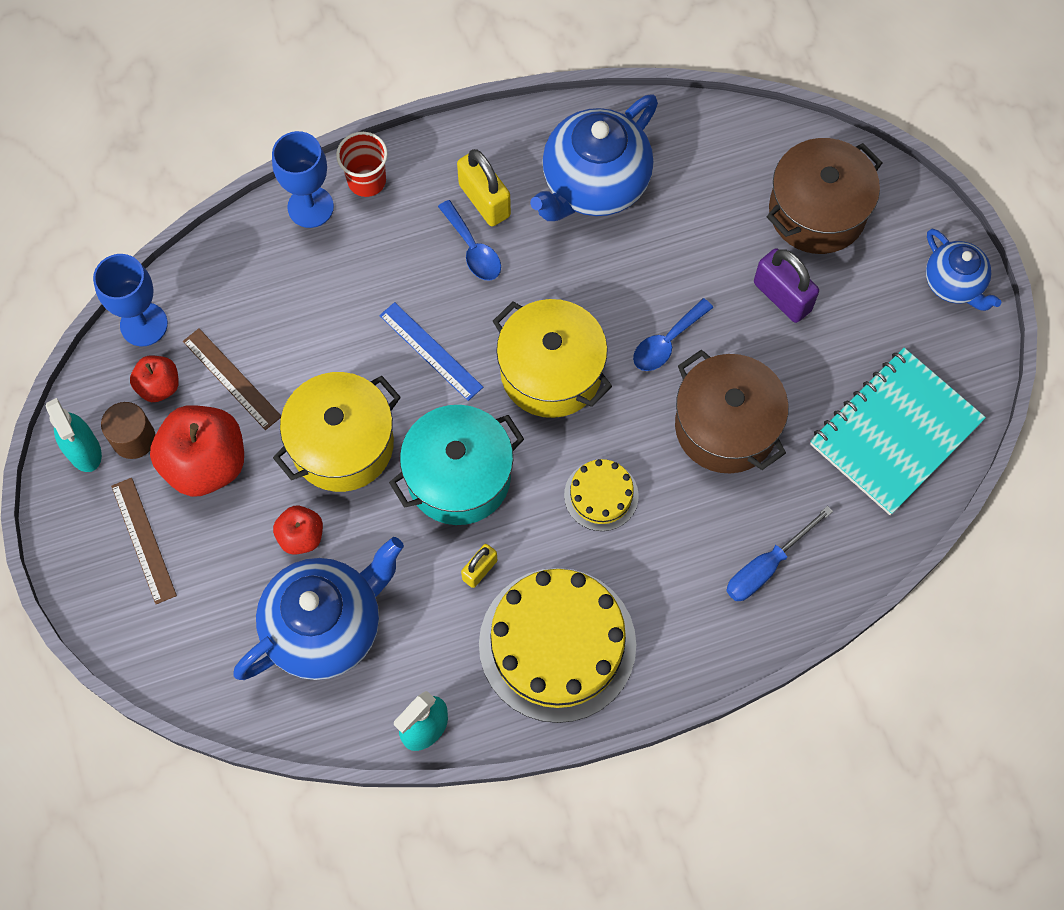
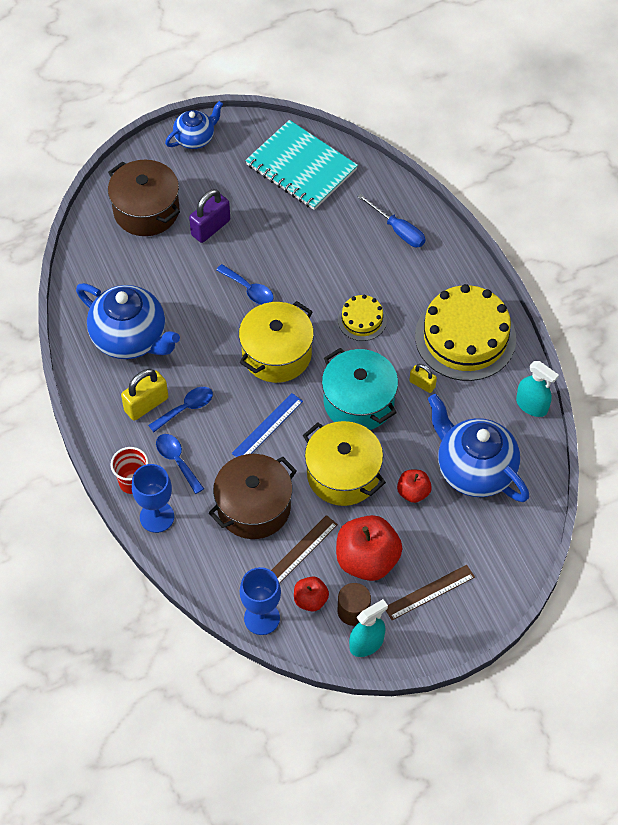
camera: 95 degrees left, 10 degrees down
brown pot [675,350,789,474] -> brown pot moved to [209,454,297,539]
none -> blue spoon [156,434,204,494]

